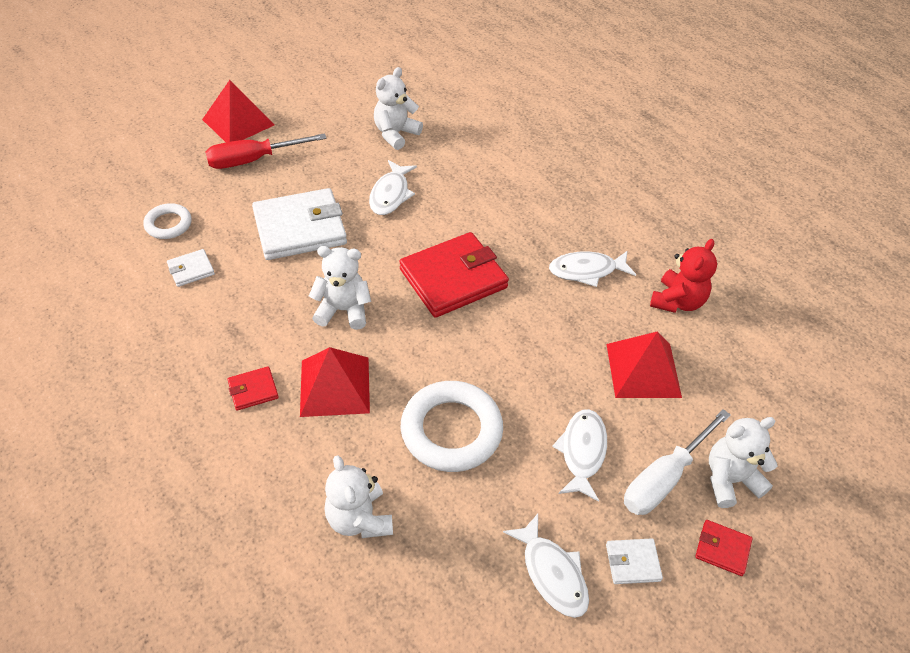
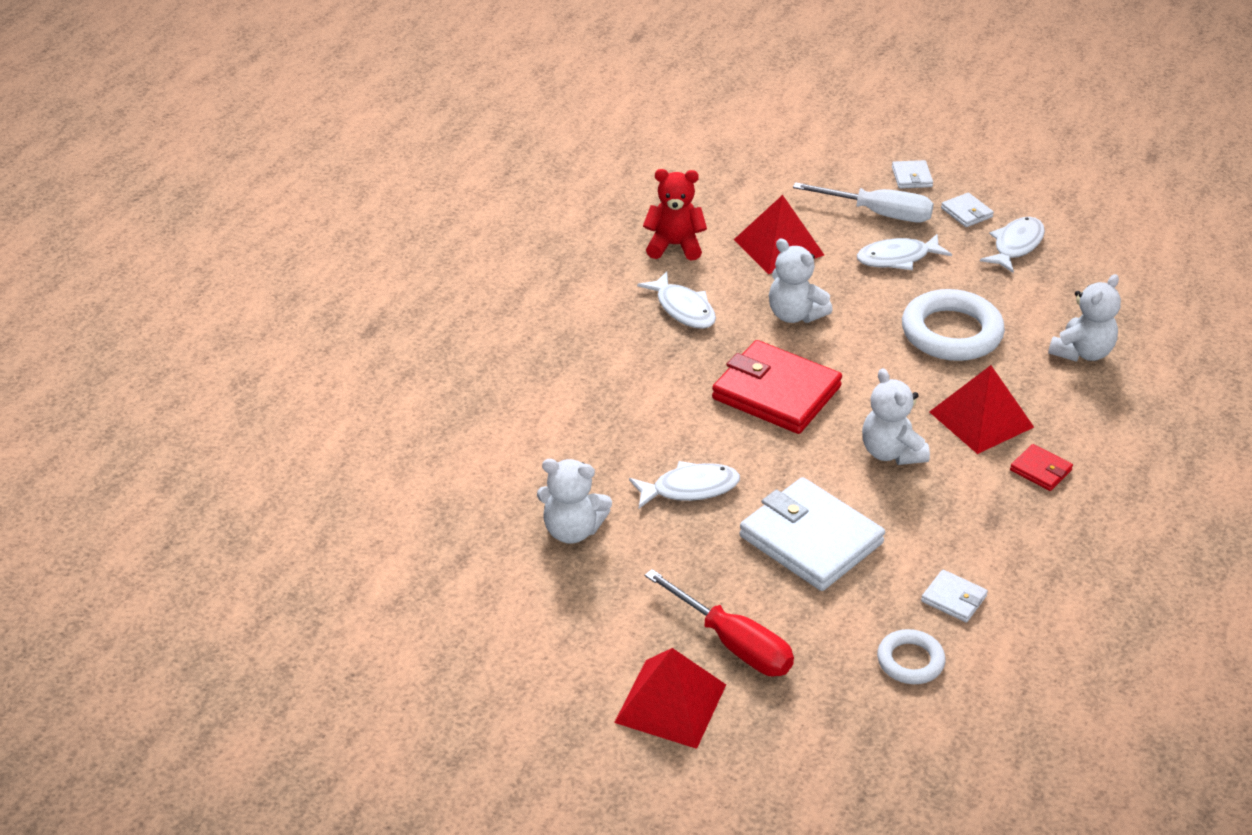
camera: 115 degrees left, 10 degrees down
red wallet [695,520,752,576] -> white wallet [892,160,933,189]
white teddy bear [709,417,777,508] -> white teddy bear moved to [769,238,833,323]

